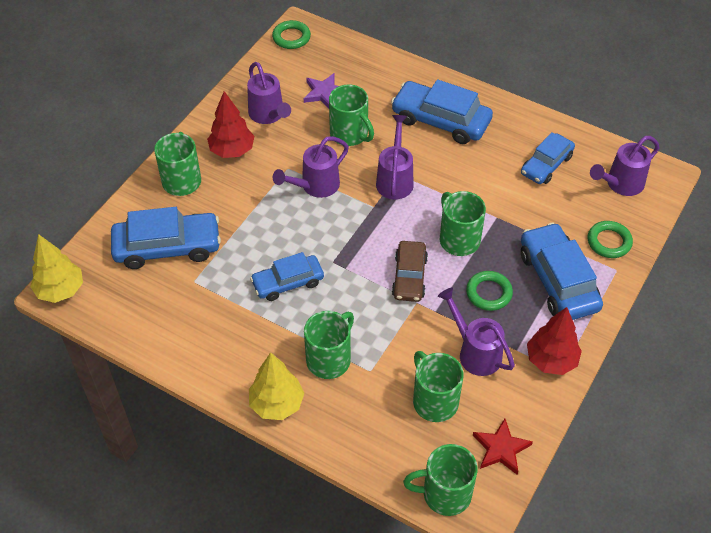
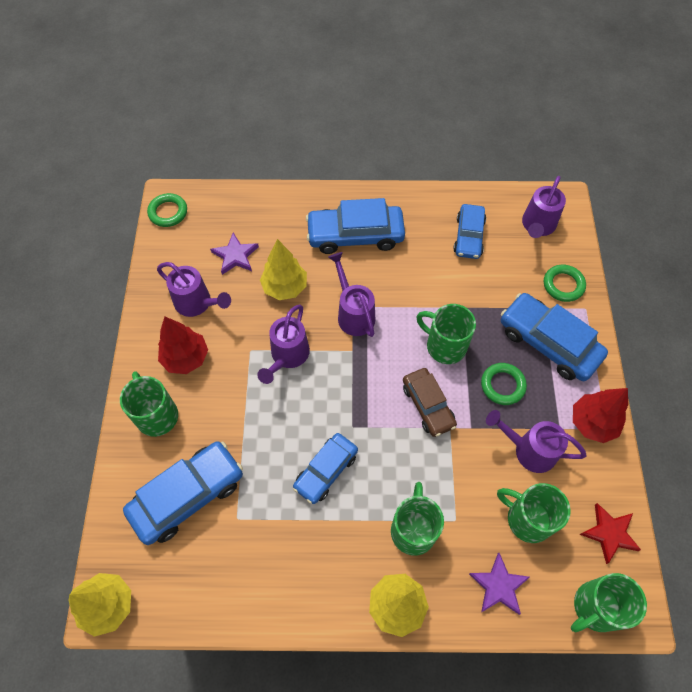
camera: 30 degrees left, 10 degrees up
green mug [329,84,374,146] -> yellow tree [260,239,307,300]
none -> purple star [469,553,530,615]

